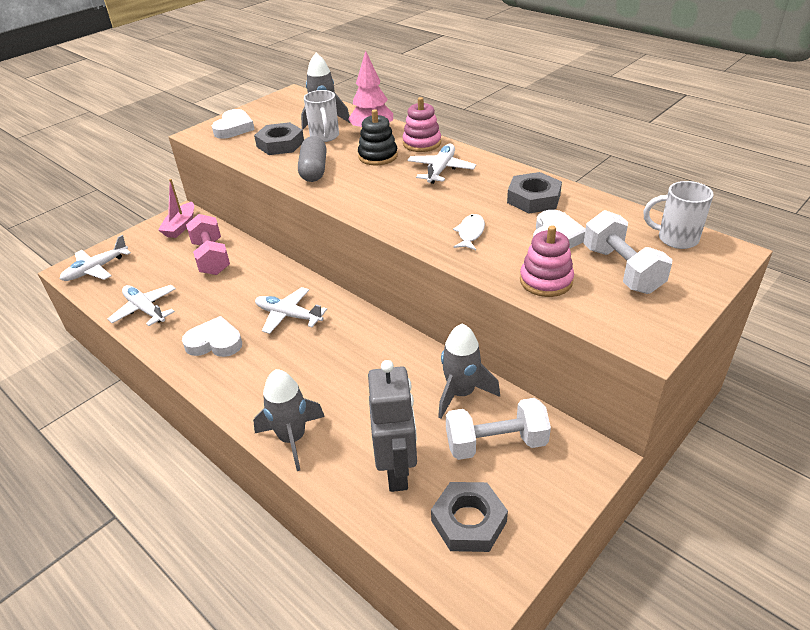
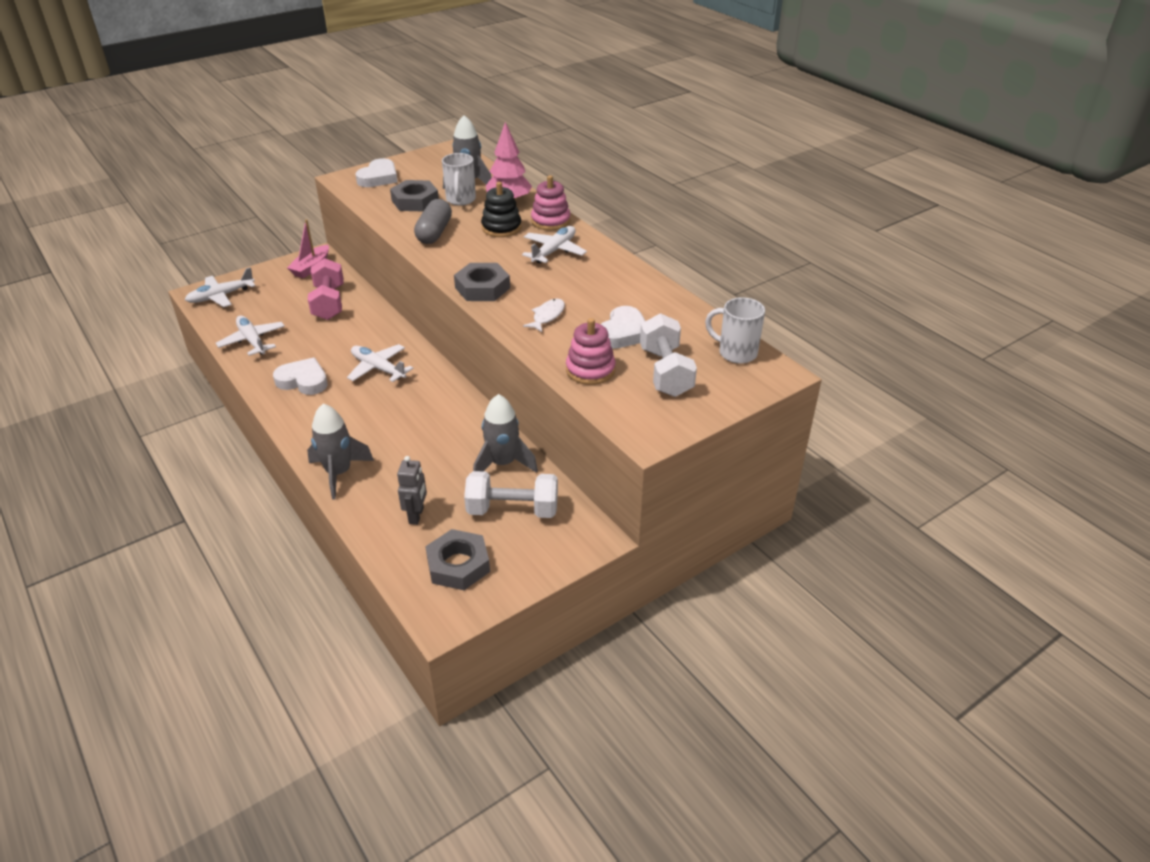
camera: 10 degrees right, 0 degrees up
grey robot [368,360,417,492] -> grey robot [397,456,427,525], size x0.57
grey nut [507,172,562,213] -> grey nut moved to [454,263,510,301]

